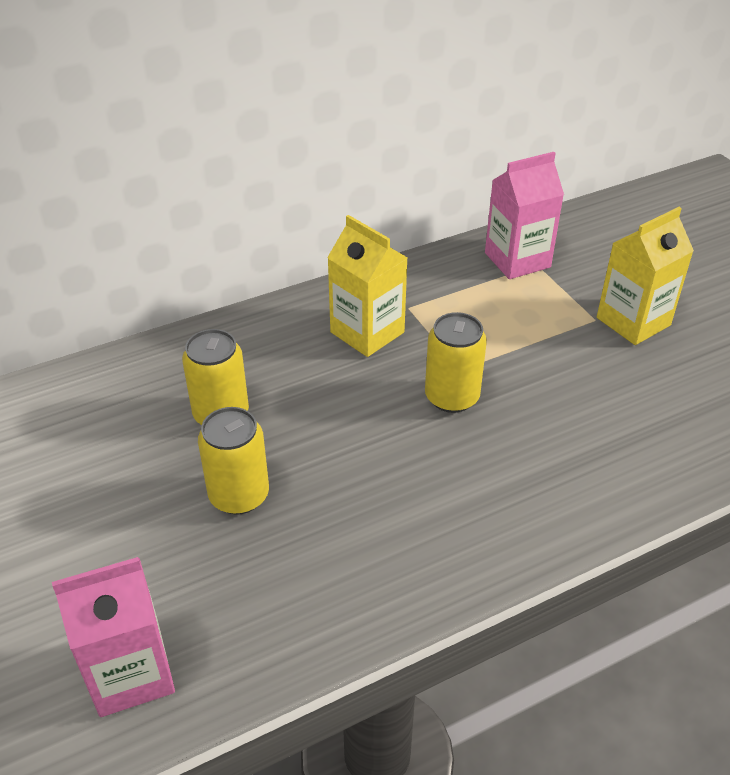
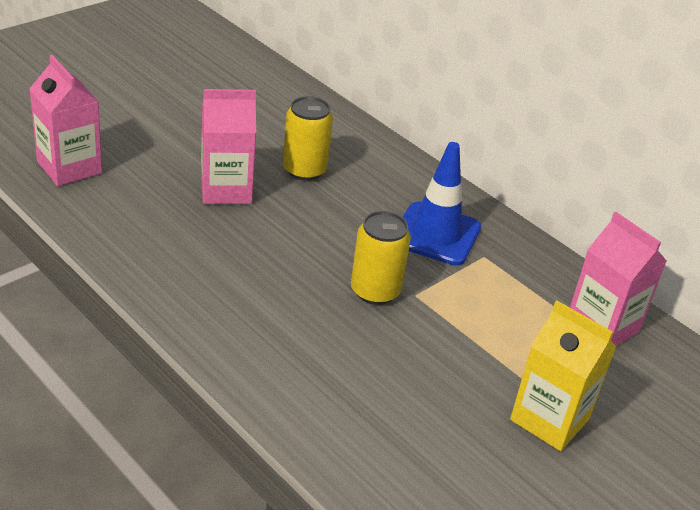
camera: 70 degrees right, 5 degrees down
yellow can [198,407,269,515] -> pink carton [201,89,256,204]
yellow carton [327,215,408,357] -> blue traffic cone [403,142,481,266]

